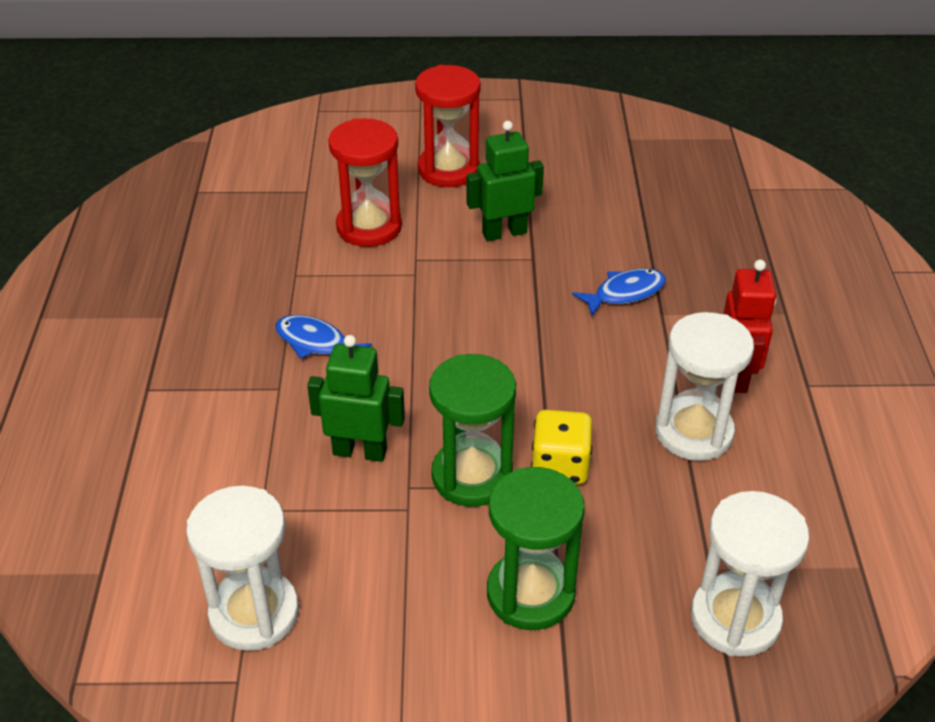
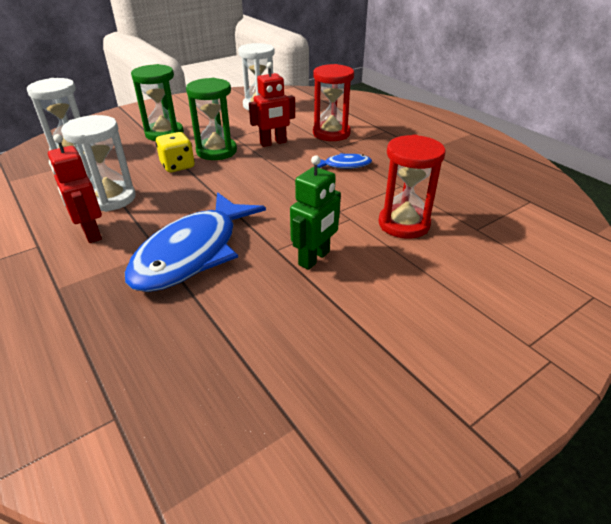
camera: 145 degrees right, 5 degrees down
green robot [307,335,405,462] -> red robot [249,62,295,147]
red hourglass [415,65,481,187] -> red hourglass moved to [313,64,354,141]
blue fish [572,268,666,317] -> blue fish [125,192,266,292], size x2.19

